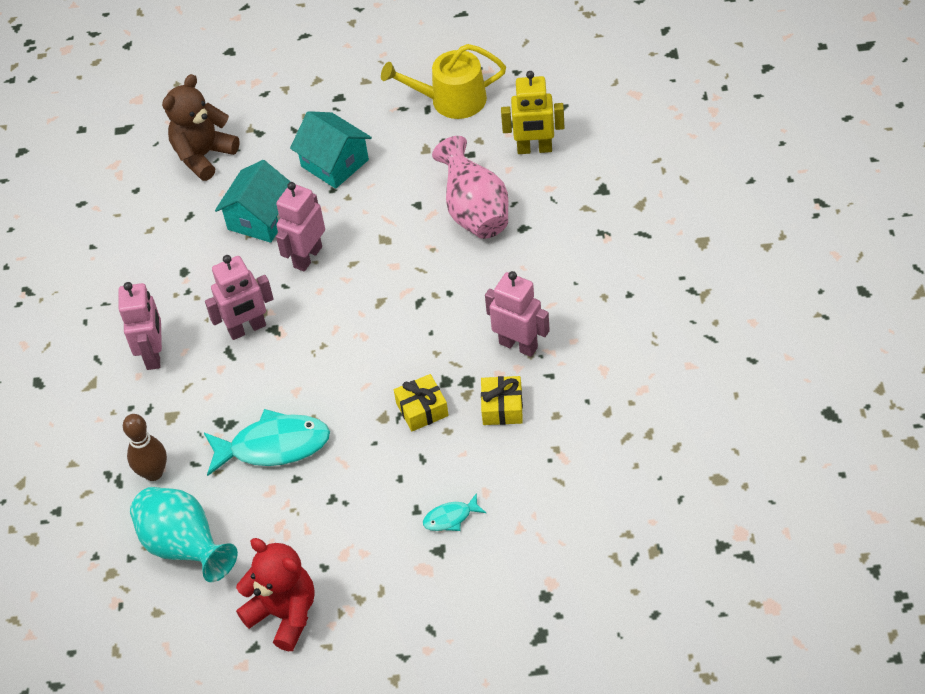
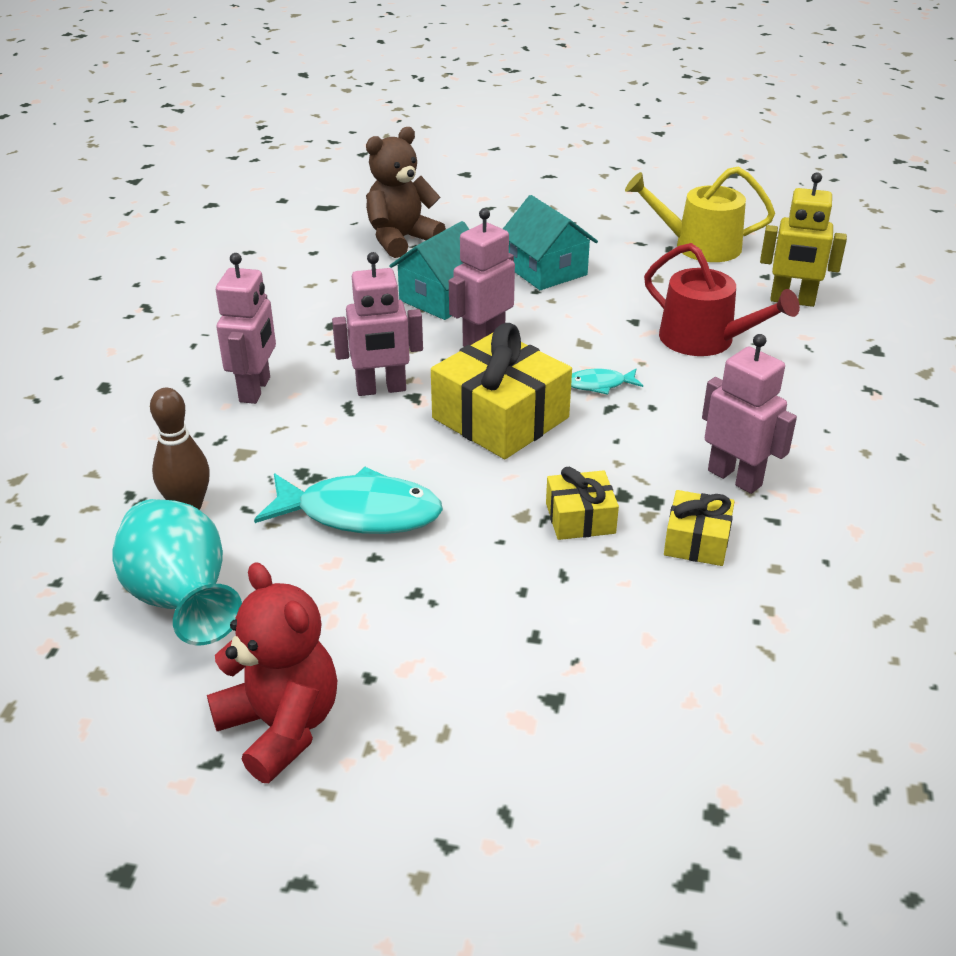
camera: 10 degrees right, 15 degrees down
turquoise fish [423,493,486,531] -> turquoise fish moved to [571,369,643,395]
pink vase [432,136,508,239] -> red watering can [644,243,800,356]
none -> yellow gift [431,323,572,459]

